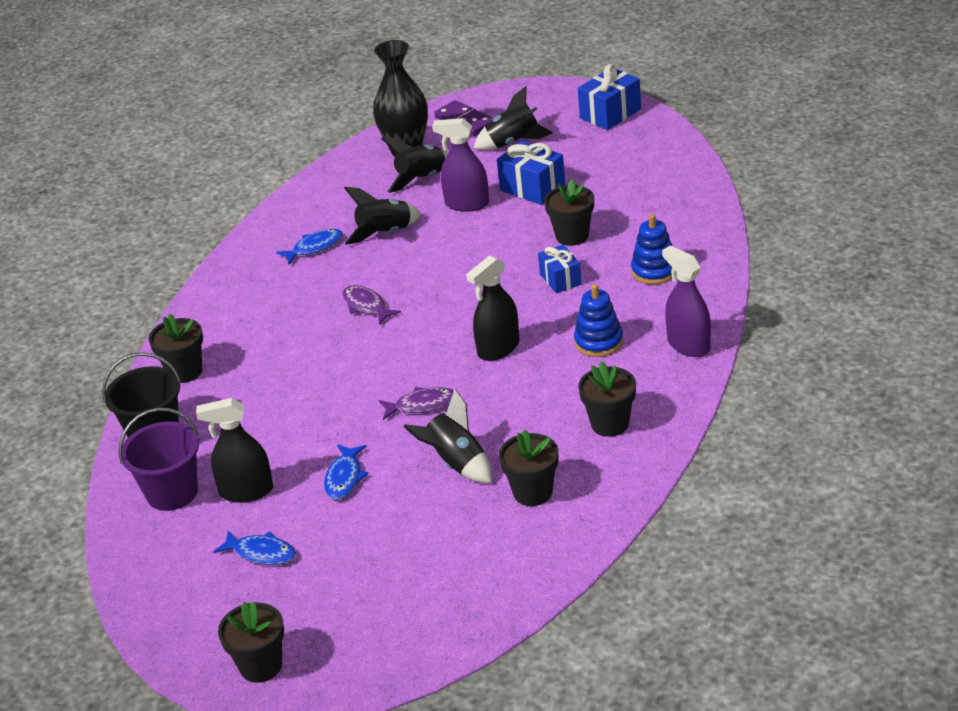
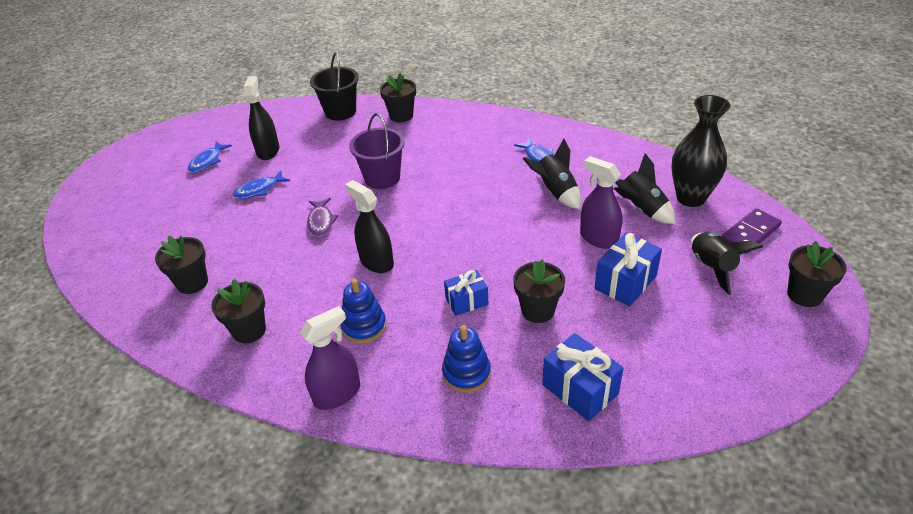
camera: 90 degrees right, 5 degrees up
purple bucket [119,408,199,511] -> purple bucket moved to [349,113,405,189]
black flower pot [218,602,284,683] -> black flower pot moved to [787,241,847,307]
blue fish [324,444,368,500] -> blue fish turned 45 degrees counterclockwise [233,170,290,199]
purple fish [342,285,401,325] -> none
black rocket [403,389,491,483] -> none
purple spray bottle [432,118,489,212] -> purple spray bottle turned 60 degrees counterclockwise [580,156,623,249]
blue gift [578,64,641,130] -> blue gift moved to [542,333,623,421]

